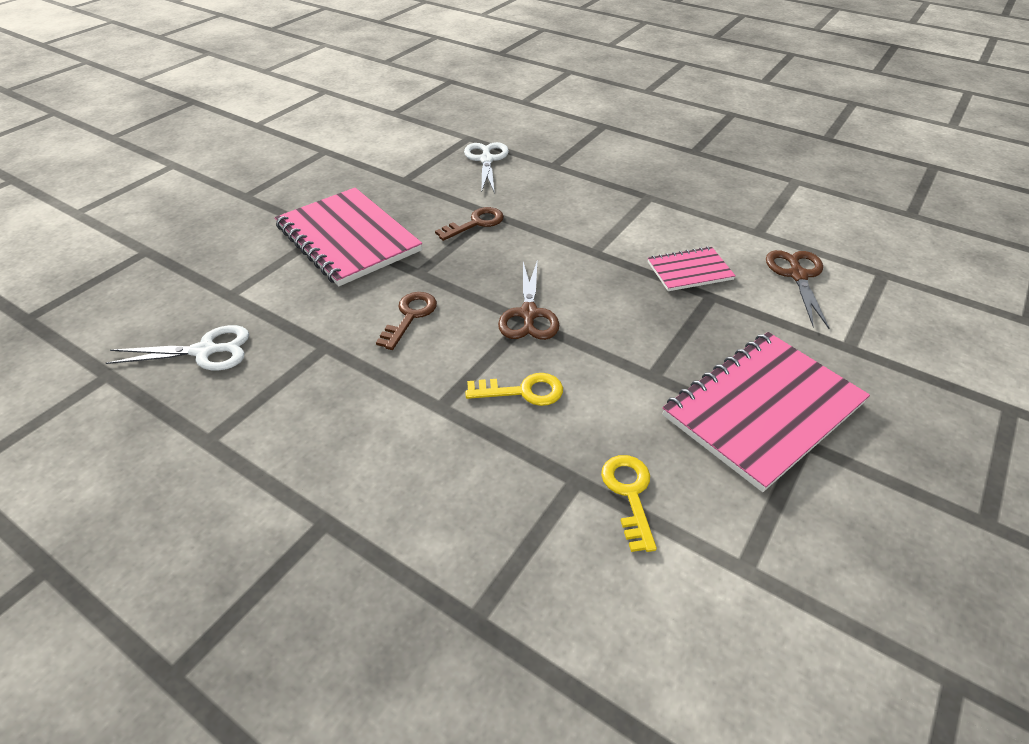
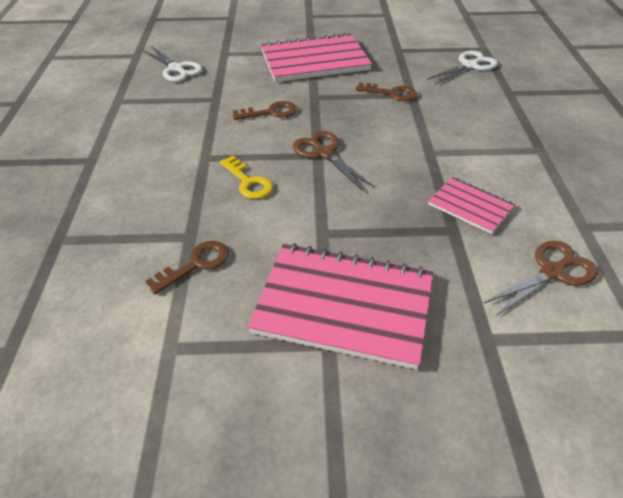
camera: 55 degrees right, 0 degrees up
pink notebook [275,188,422,286] -> pink notebook turned 60 degrees clockwise [261,33,372,82]
brown scissors [498,259,559,340] -> brown scissors turned 90 degrees clockwise [293,131,374,191]
yellow key [601,455,657,552] -> brown key [146,241,229,294]

